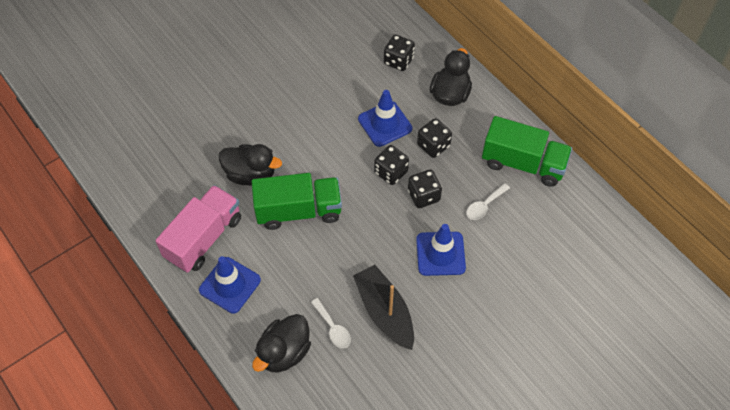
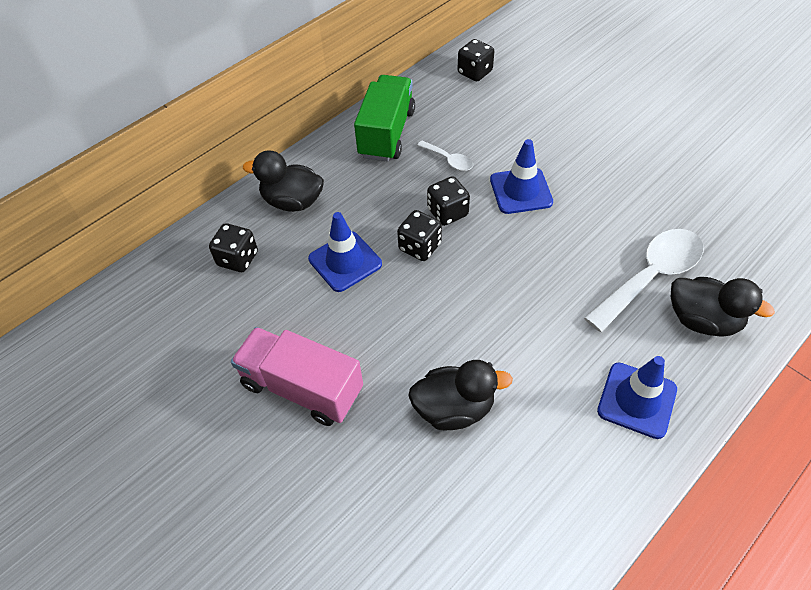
camera: 95 degrees left, 5 degrees down
pink truck [155,185,241,273] -> pink truck moved to [231,327,363,426]
black duck [219,144,282,186] -> black duck turned 75 degrees clockwise [408,360,513,431]
green truck [252,173,342,230] -> none
white spoon [311,298,351,348] -> white spoon [584,229,703,332], size x2.08
black boat [353,265,414,350] -> none
black dice [417,118,452,158] -> black dice moved to [458,39,494,81]

